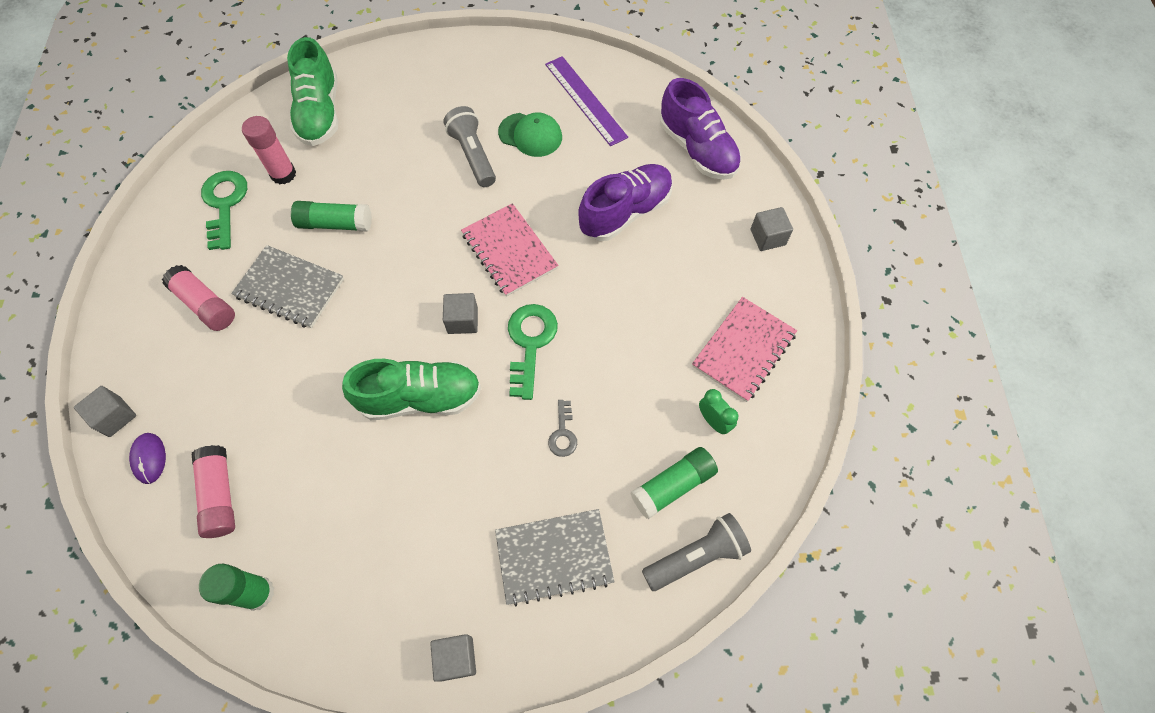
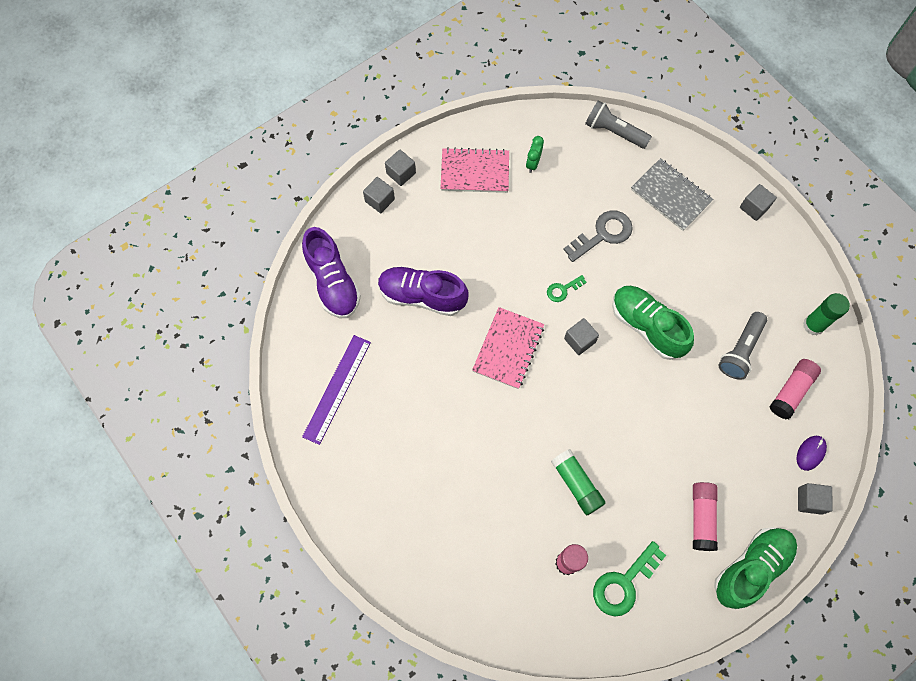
camera: 125 degrees left, 5 degrees up
grey notebook [231,245,344,328] -> none
green shoe [287,37,338,146] -> green shoe moved to [714,527,797,609]
grey flashlight [443,106,496,187] -> grey flashlight moved to [719,312,767,380]
green cap [498,112,562,157] -> none
green key [508,304,558,400] -> green key [547,275,587,302], size x0.55
grey key [548,400,577,457] -> grey key [563,210,633,262], size x1.83
green glue stick [631,447,718,519] -> none
purple shoe [660,78,741,180] -> purple shoe turned 135 degrees clockwise [302,227,361,318]
none -> grey cube [385,150,416,186]

